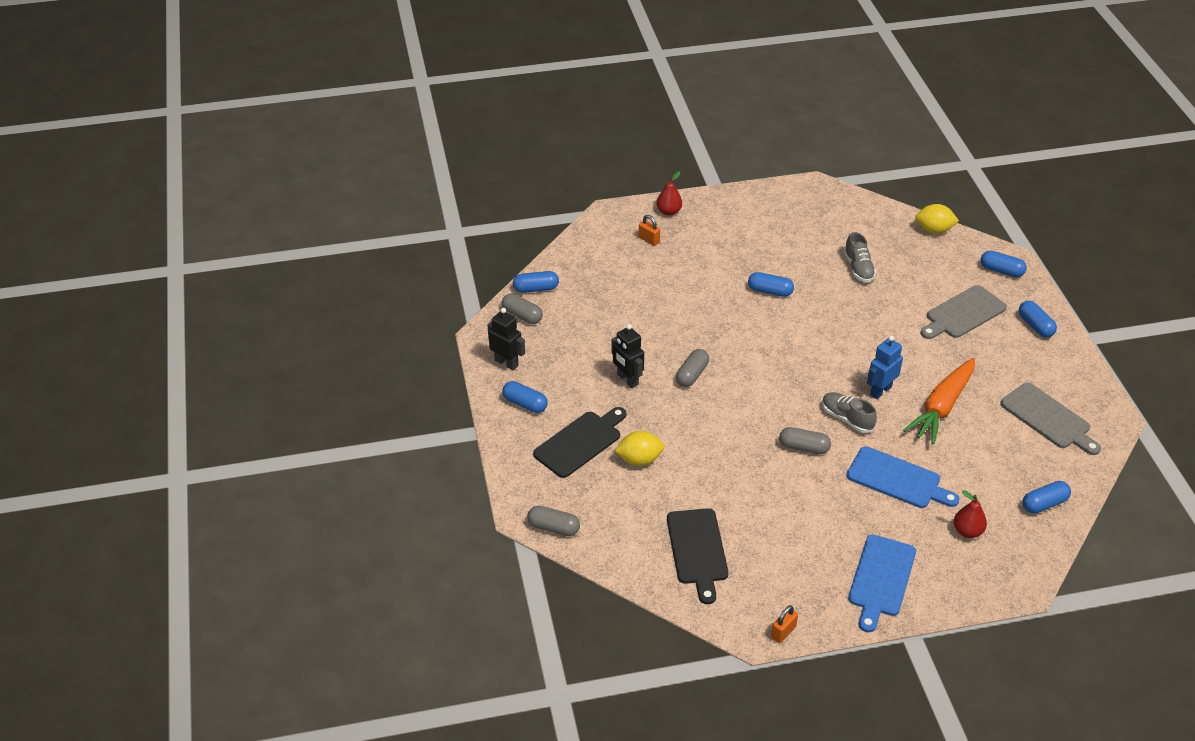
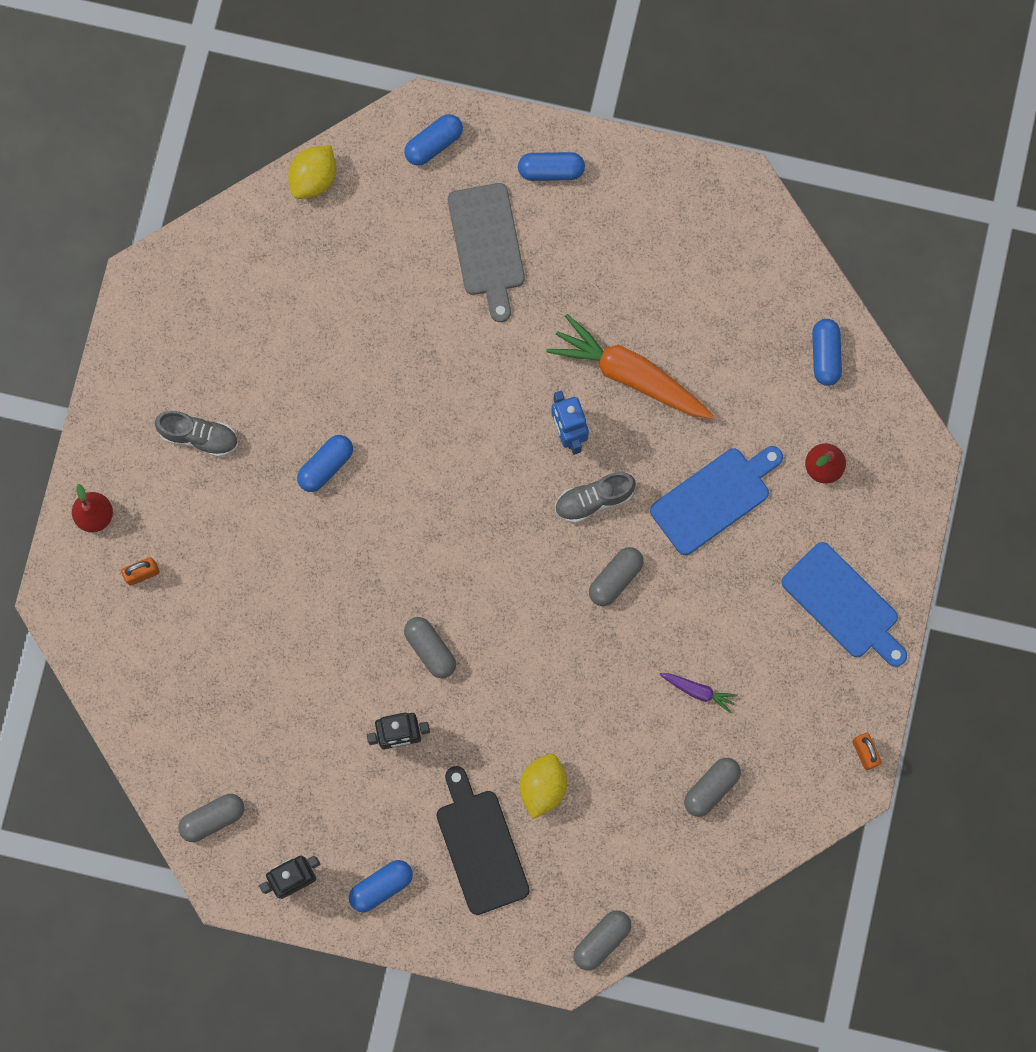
camera: 65 degrees left, 35 degrees up
blue capsule [513,271,559,293] -> none
black cutting board [667,508,728,604] -> grey capsule [684,758,741,817]
grey shoe [844,232,876,282] -> grey shoe moved to [155,411,238,457]
orange carrot [903,358,975,444] -> orange carrot turned 150 degrees clockwise [546,314,714,419]
grey cutting board [1000,383,1101,455] -> none
none -> purple carrot [659,673,738,713]

